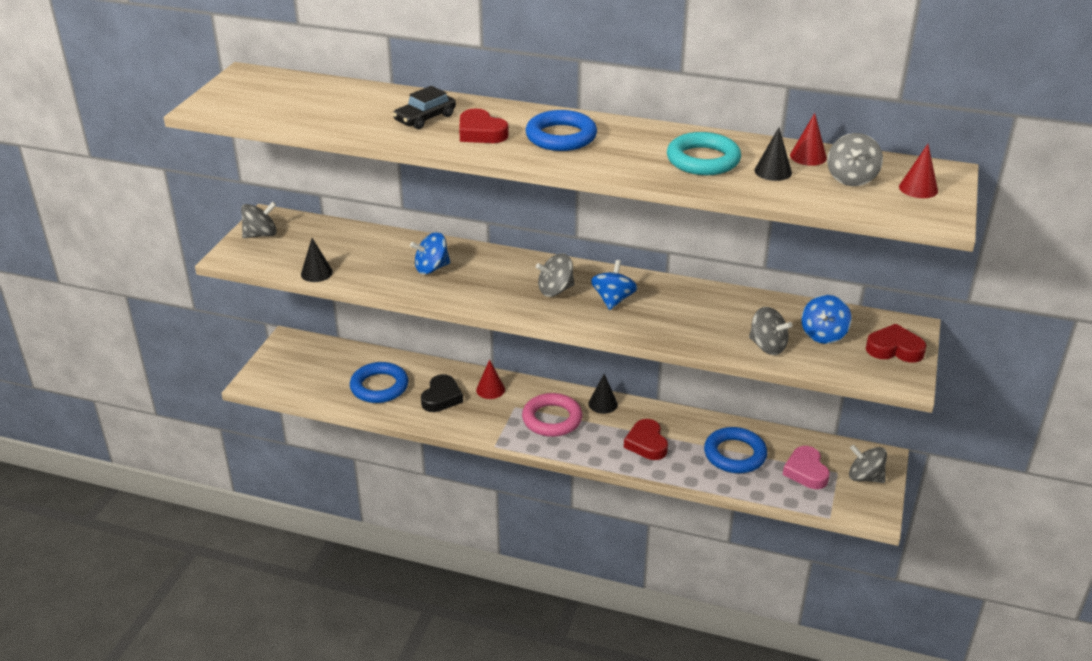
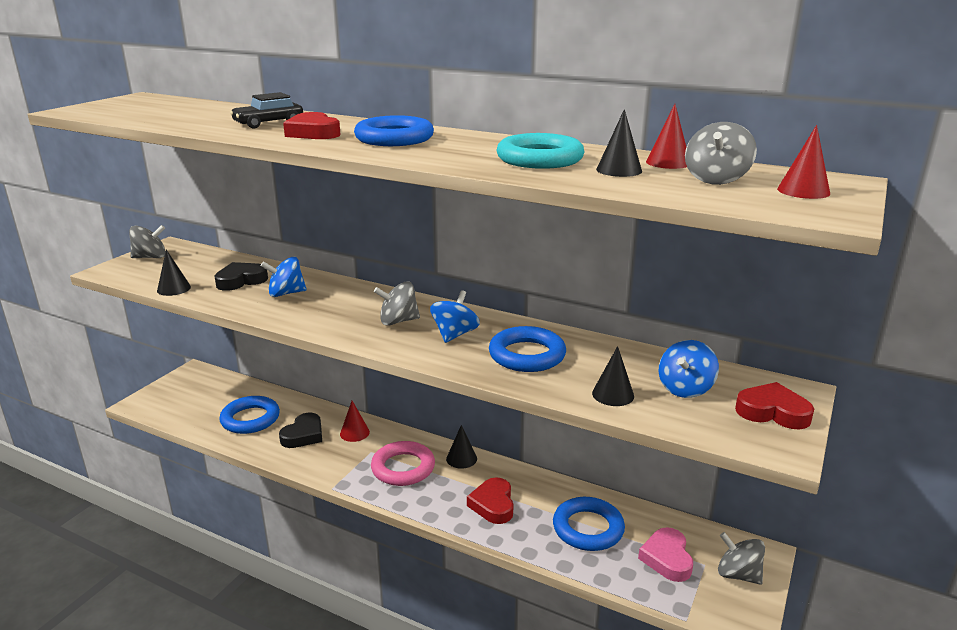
camera: 10 degrees right, 10 degrees down
grey spinning top [749,307,792,355] -> black cone [592,346,634,406]
none -> black heart [214,262,268,291]
none -> blue ring [489,326,566,372]

